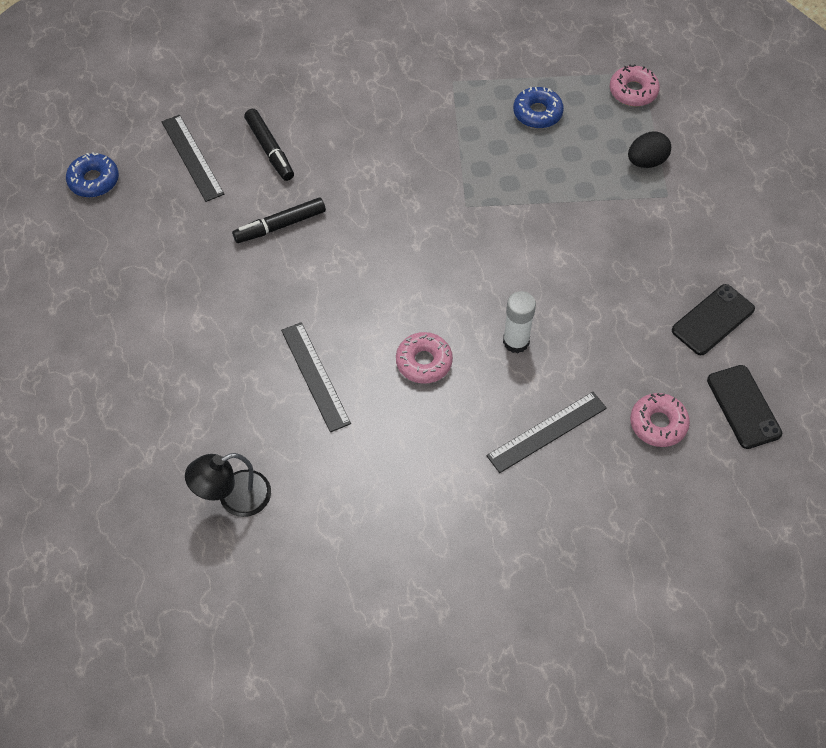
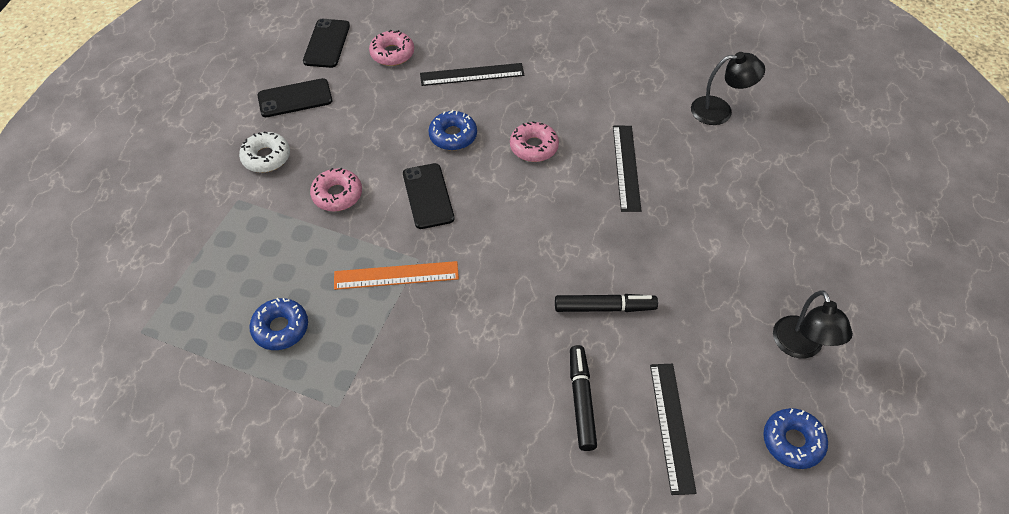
camera: 155 degrees left, 5 degrees down
white glue stick [503,291,536,353] -> blue donut [429,110,477,150]
pink donut [610,65,660,106] -> pink donut moved to [310,168,362,211]
black egg [628,131,671,168] -> none
none -> white donut [239,132,290,173]
none -> orange ruler [334,261,459,290]
none -> black phone [403,163,454,229]
none -> black lamp [773,290,853,358]

